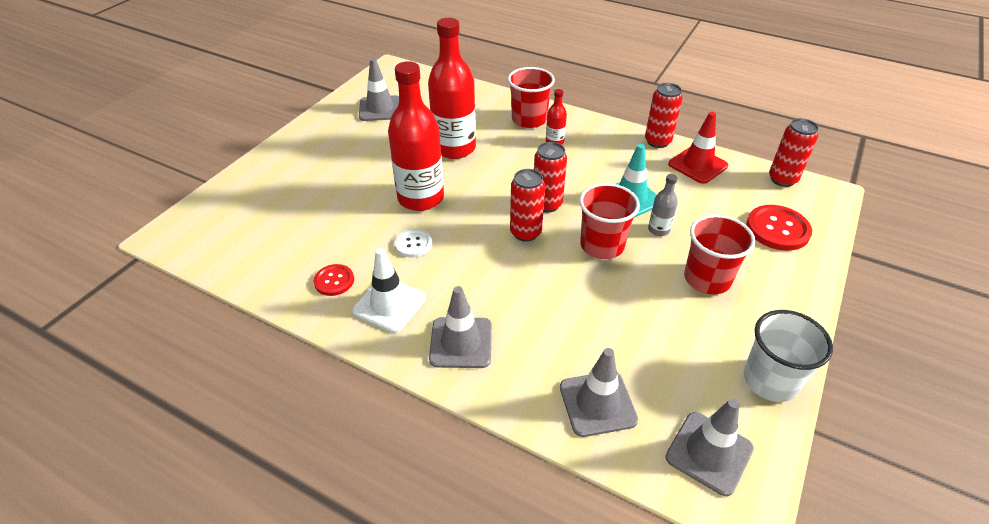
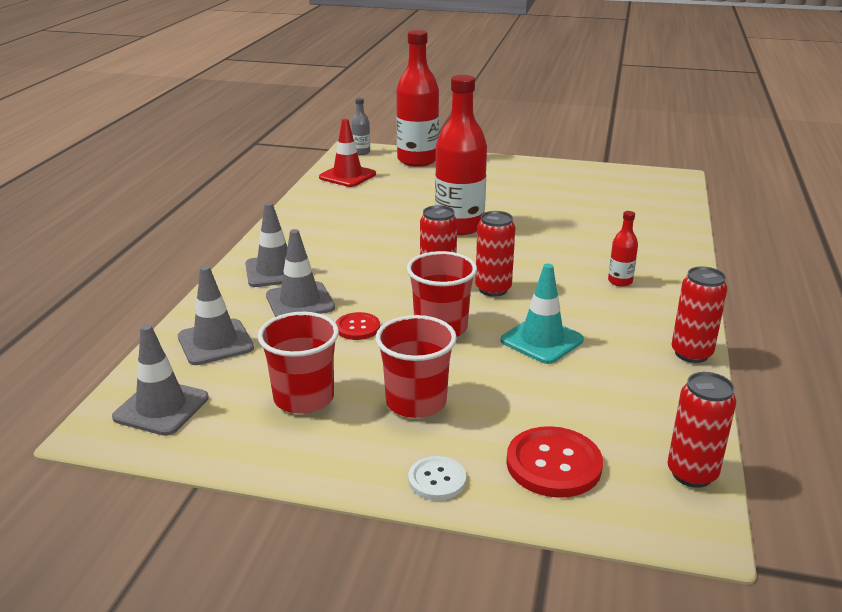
camera: 75 degrees right, 15 degrees down
red button [314,264,354,296] -> red button moved to [336,312,380,340]
white traffic cone [352,248,426,333] -> none
grey traffic cone [359,58,399,121] -> grey traffic cone moved to [266,229,335,317]
white button [395,229,432,258] -> white button moved to [408,456,466,500]
red bottle [428,18,476,159] -> red bottle moved to [396,30,439,167]
red cup [508,67,555,128] -> red cup moved to [258,312,339,414]
grey bottle [648,174,678,236] -> grey bottle moved to [351,98,370,155]
red traffic cone [668,112,728,184] -> red traffic cone moved to [319,119,376,187]
white cup [743,310,833,402] -> none

